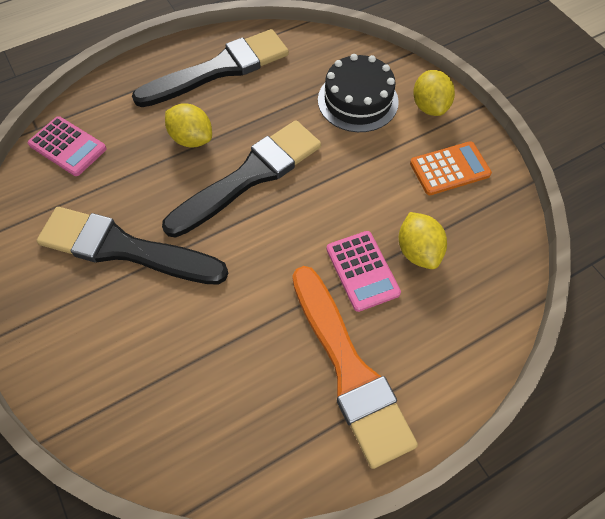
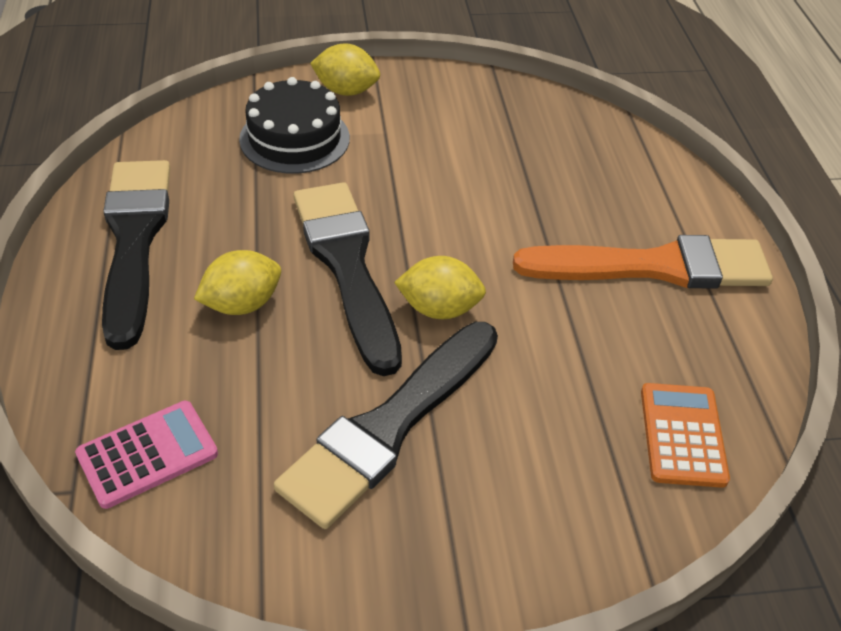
camera: 70 degrees left, 15 degrees down
pink calculator [326,231,401,312] -> none
yellow lemon [399,212,447,269] -> yellow lemon moved to [394,256,486,319]
orange calculator [410,141,492,195] -> orange calculator moved to [641,383,730,488]

